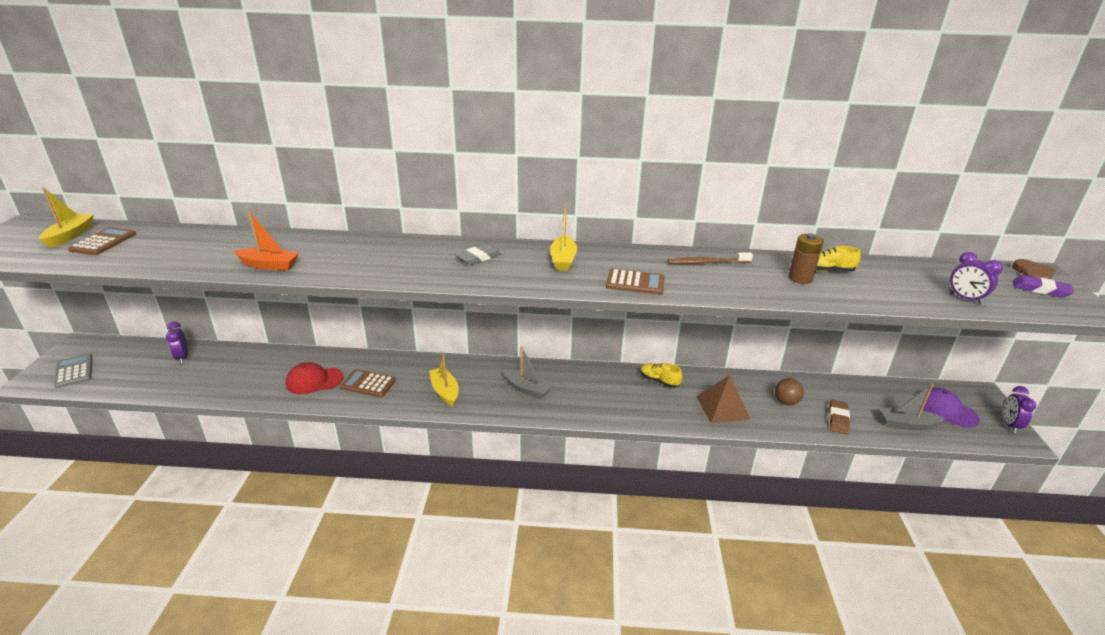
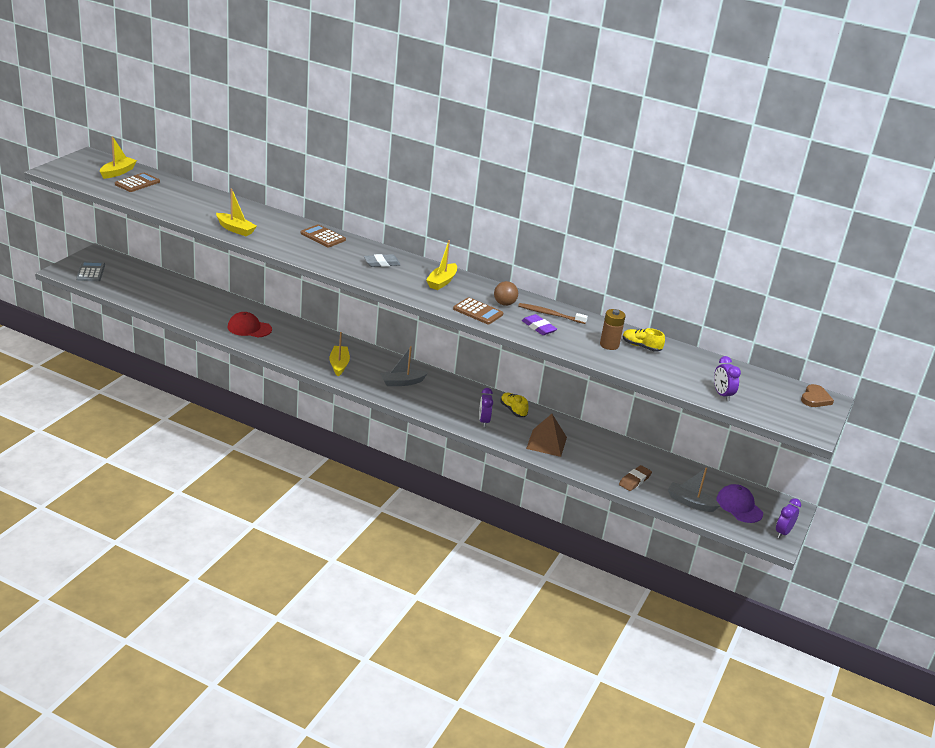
camera: 20 degrees right, 0 degrees up
purple clock [166,322,188,364] -> purple clock moved to [479,388,493,427]
orange boat [234,212,299,271] -> yellow boat [216,189,257,236]
brown calculator [340,369,396,397] -> brown calculator moved to [301,224,346,247]
grey boat [503,346,553,399] -> grey boat turned 105 degrees clockwise [380,346,428,386]
brown ball [775,378,804,405] -> brown ball moved to [494,281,518,306]
purple eraser [1013,275,1074,298] -> purple eraser moved to [522,314,557,335]

